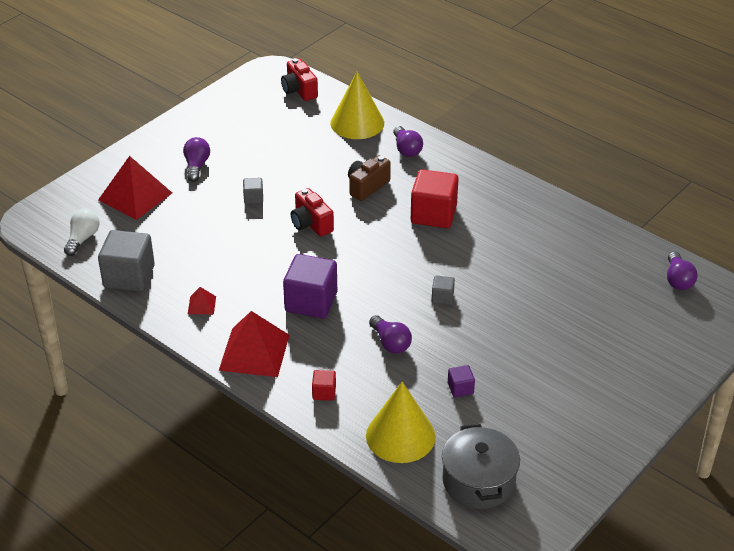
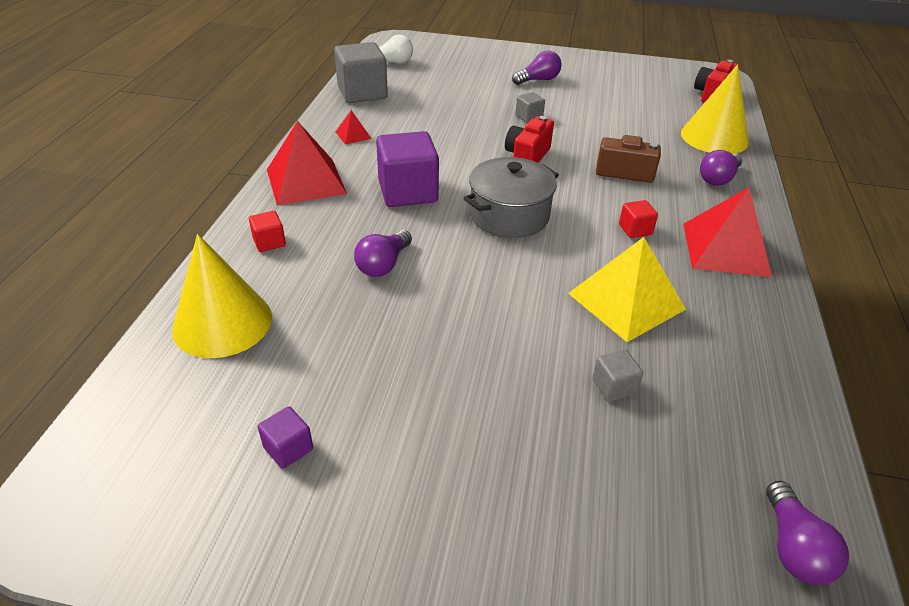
camera: 60 degrees right, 0 degrees up
red pyramid [98,156,172,220] -> red pyramid moved to [683,187,772,277]
red cube [411,169,459,228] -> red cube [619,200,658,238], size x0.47
grey cube [432,276,455,305] -> grey cube moved to [592,350,643,402]
grey pot [442,424,520,509] -> grey pot moved to [464,157,559,238]
purple cube [448,365,475,397] -> purple cube moved to [258,406,313,469]
purple light bulb [667,251,698,290] -> purple light bulb turned 60 degrees counterclockwise [766,481,849,585]
none -> yellow pyramid [568,237,686,342]

